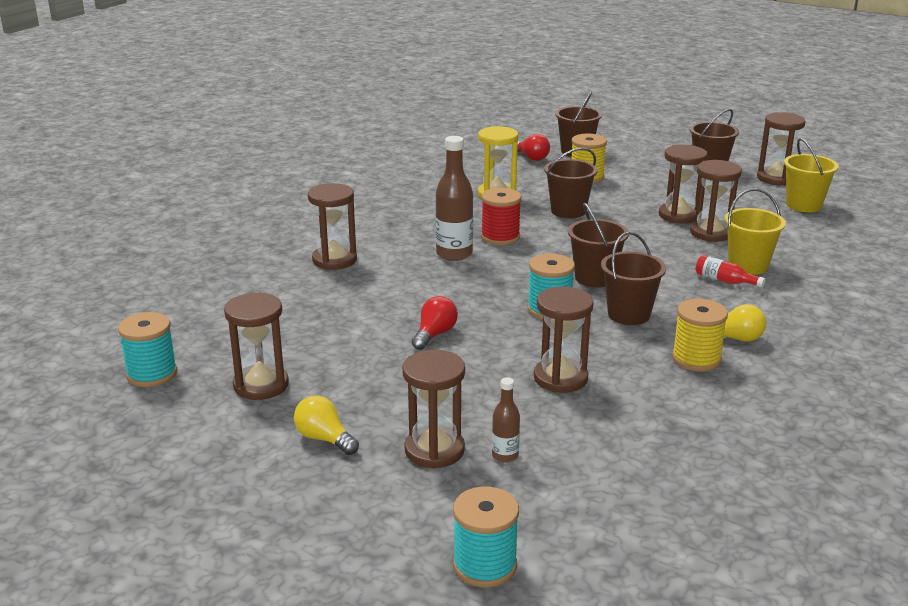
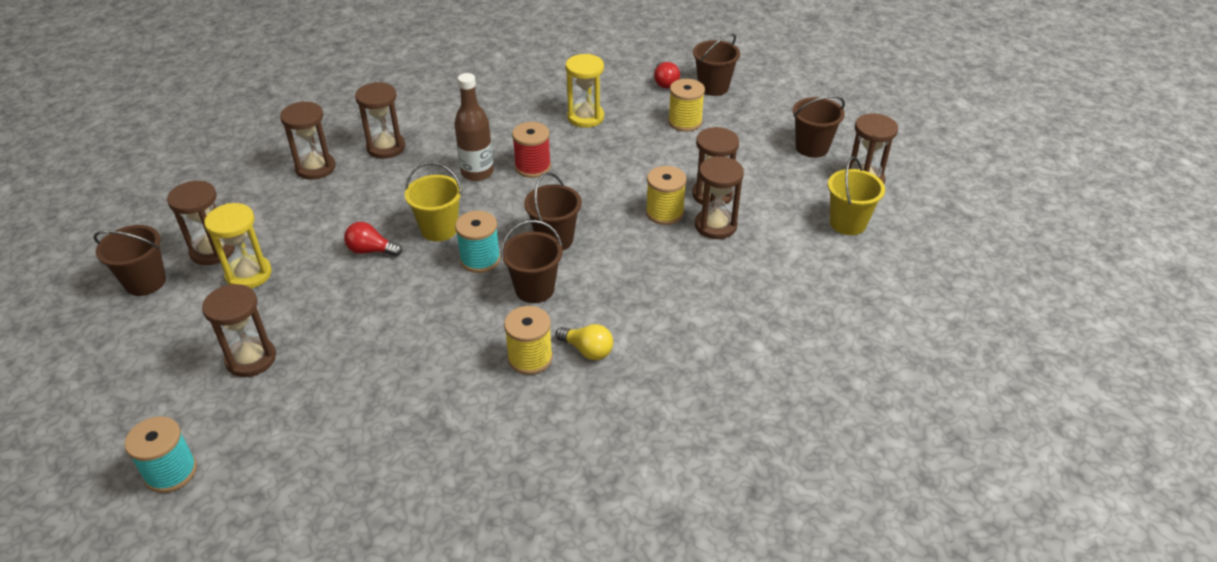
camera: 30 degrees right, 15 degrees up
turquoise spool [118,312,177,387] -> none
yellow light bulb [294,396,359,455] -> none
red light bulb [412,296,458,350] -> red light bulb turned 135 degrees counterclockwise [344,222,402,256]
brown bottle [492,377,520,462] -> none
brown hourglass [534,287,594,393] -> brown hourglass moved to [280,101,336,180]
brown bucket [544,148,598,218] -> brown bucket moved to [93,225,166,296]
red bottle [696,255,765,288] -> none
yellow bucket [725,189,786,275] -> yellow bucket moved to [405,162,462,242]
none -> yellow hourglass [204,203,272,289]
none -> yellow spool [646,166,687,225]

